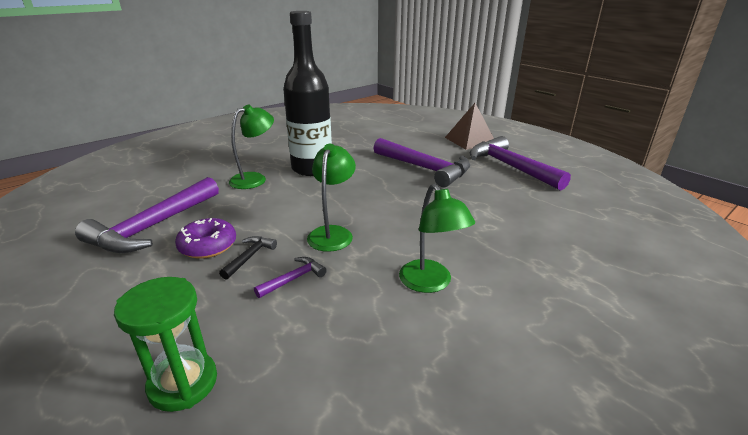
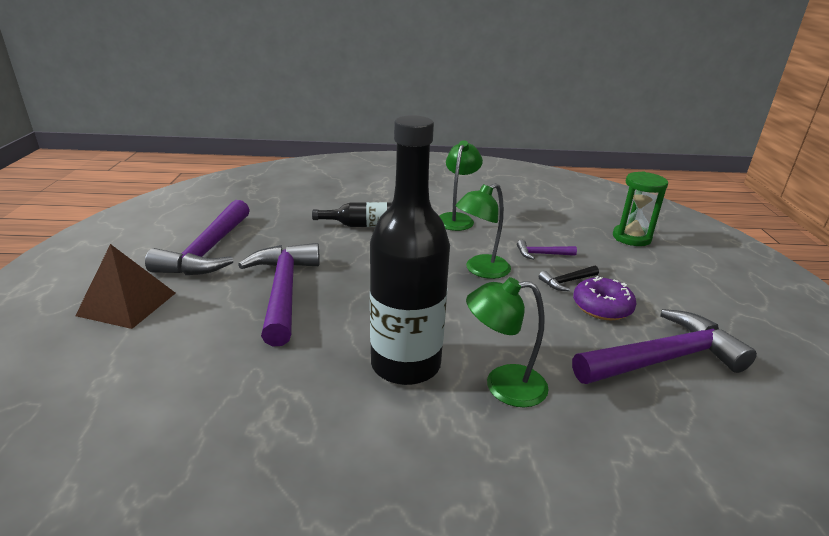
camera: 140 degrees left, 0 degrees up
none -> black bottle [312,202,392,227]

